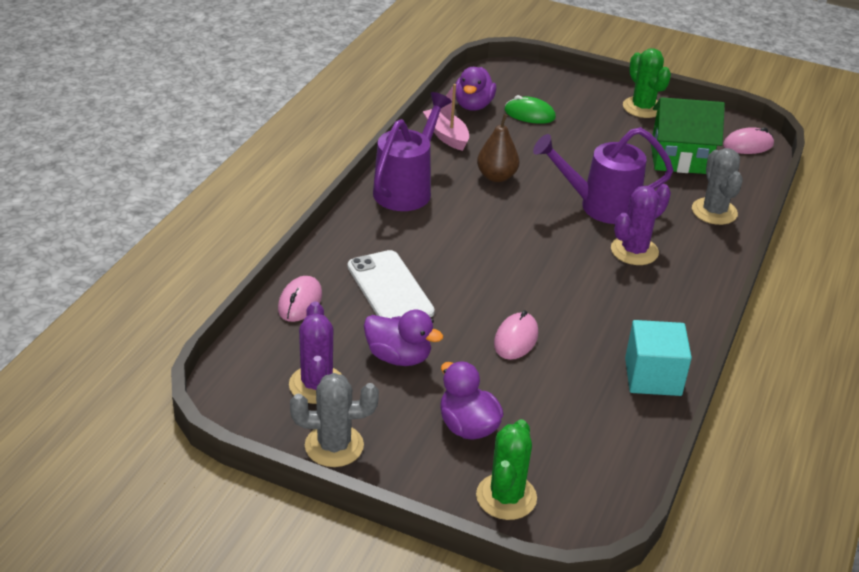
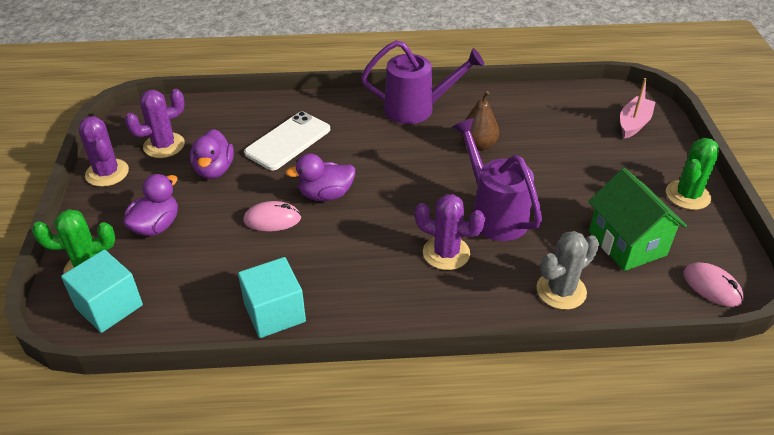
camera: 65 degrees right, 5 degrees up
pink mouse [278,276,322,322] -> none
grey cactus [290,373,379,467] -> purple cactus [79,116,129,187]
pink boat [423,84,469,151] -> pink boat moved to [620,78,655,139]
purple duck [456,67,496,111] -> purple duck moved to [286,153,355,201]
green mouse [505,95,556,124] -> none
none -> turquoise cube [61,250,143,333]

